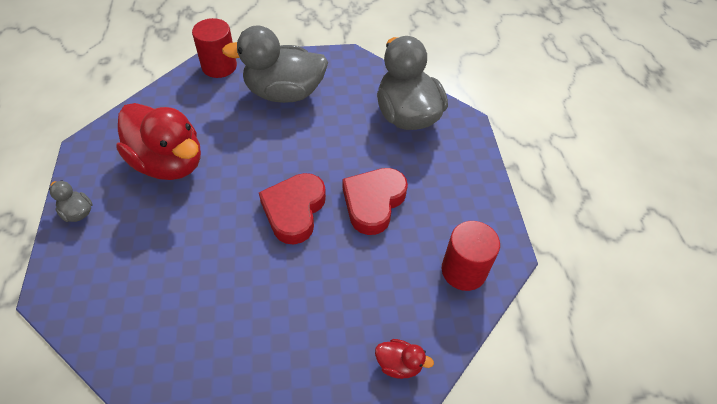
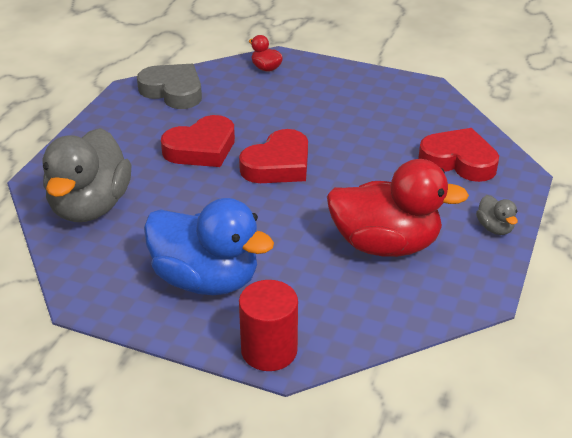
camera: 150 degrees left, 15 degrees down
red duck [116,103,201,180] -> red duck turned 120 degrees clockwise [327,159,469,257]
grey duck [222,25,328,103] -> blue duck [144,198,274,295]
red cylinder [442,221,500,291] -> grey heart [137,64,202,109]
none -> red heart [418,128,499,182]

